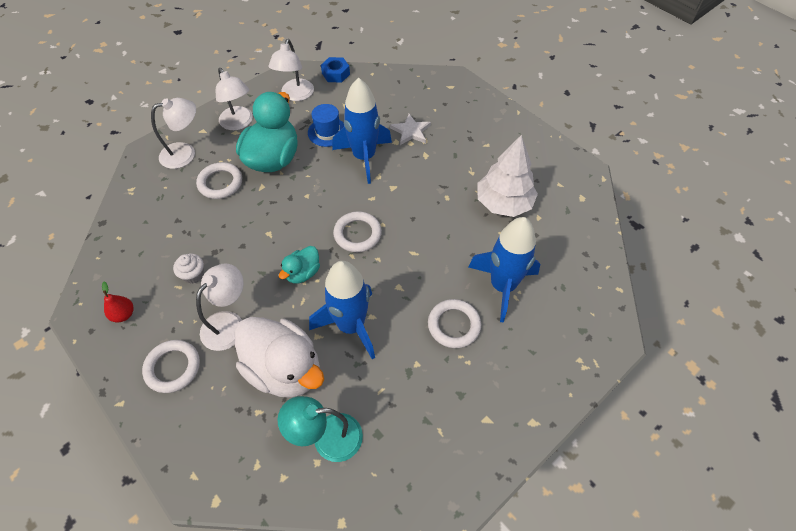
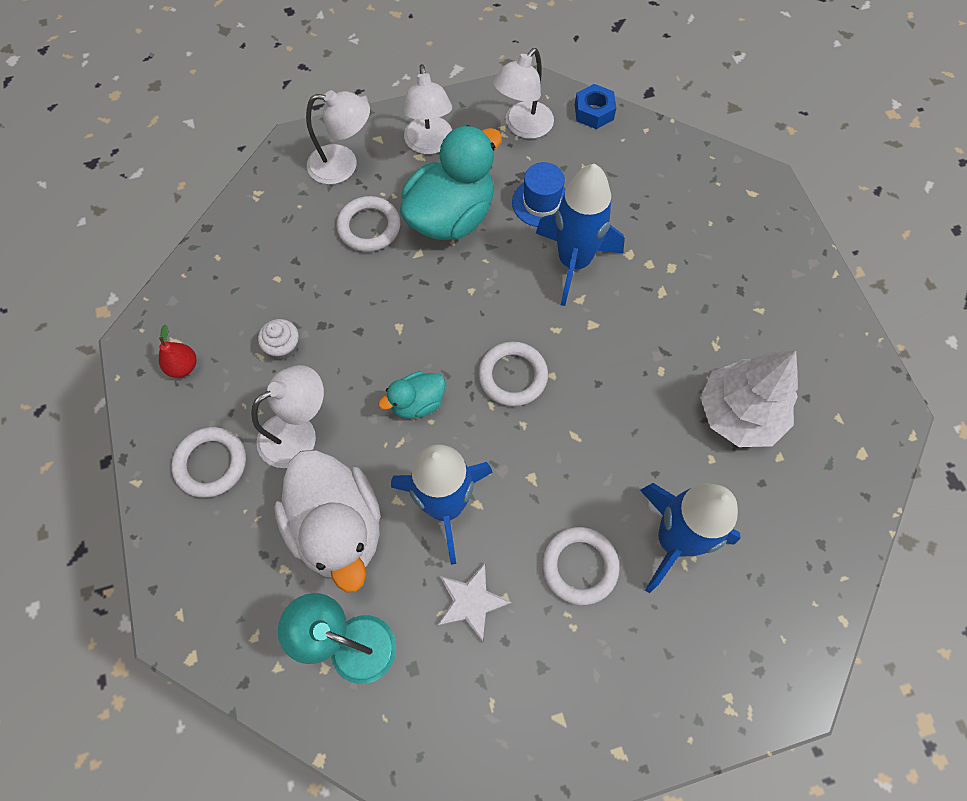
camera: 25 degrees right, 10 degrees up
white star [390,114,431,145] -> white star moved to [437,563,512,642]

